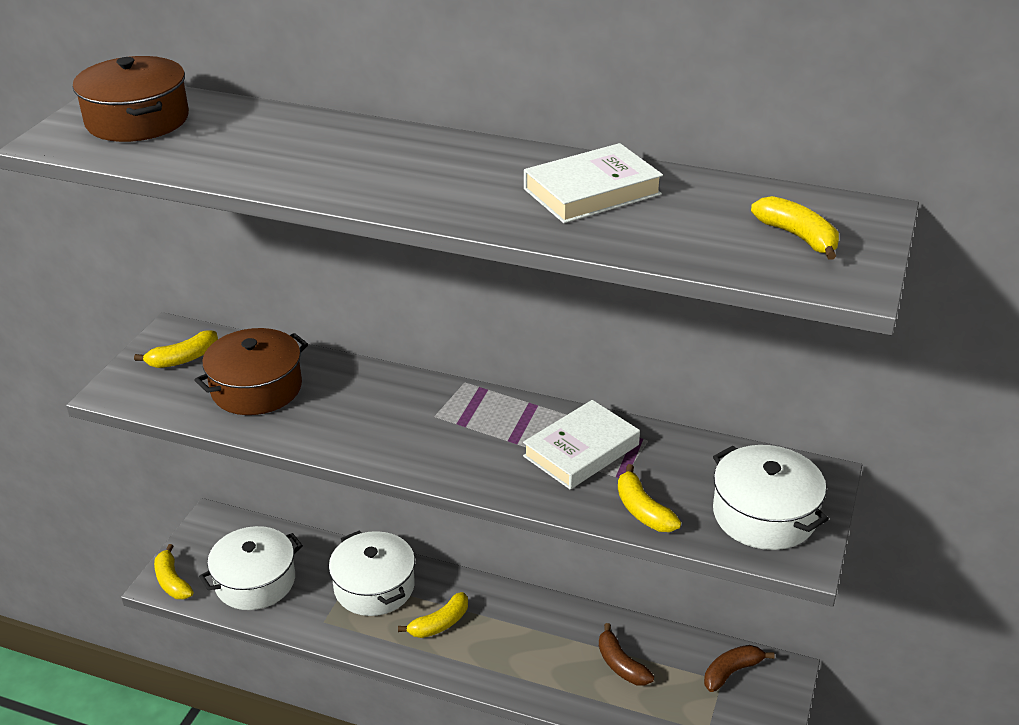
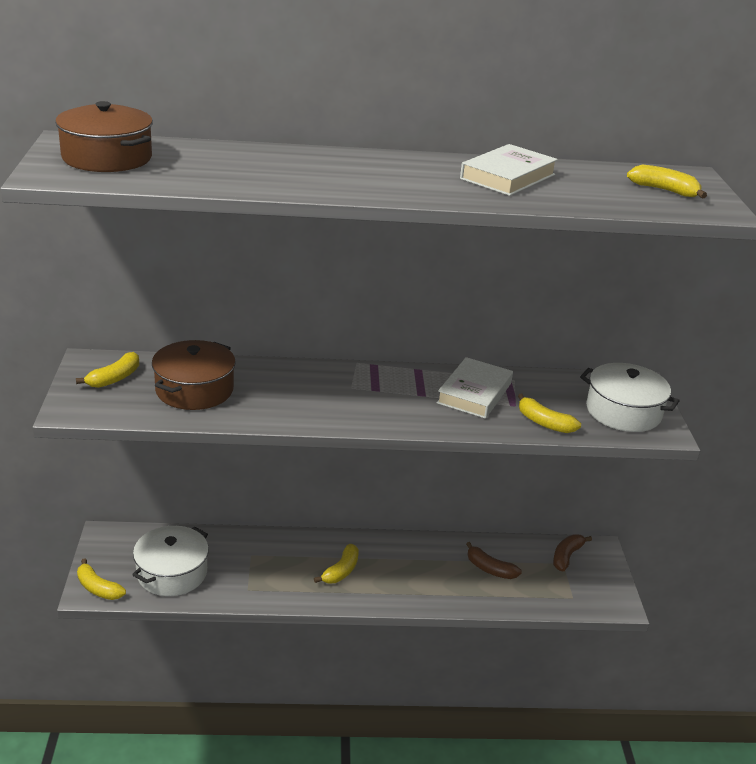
camera: 25 degrees left, 5 degrees down
white pot [329,530,415,616] -> none

